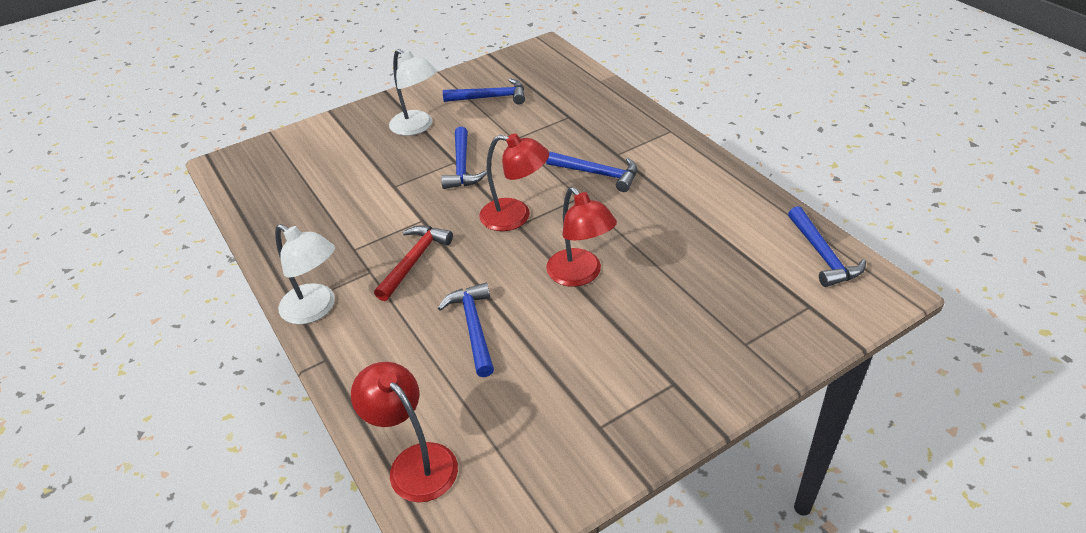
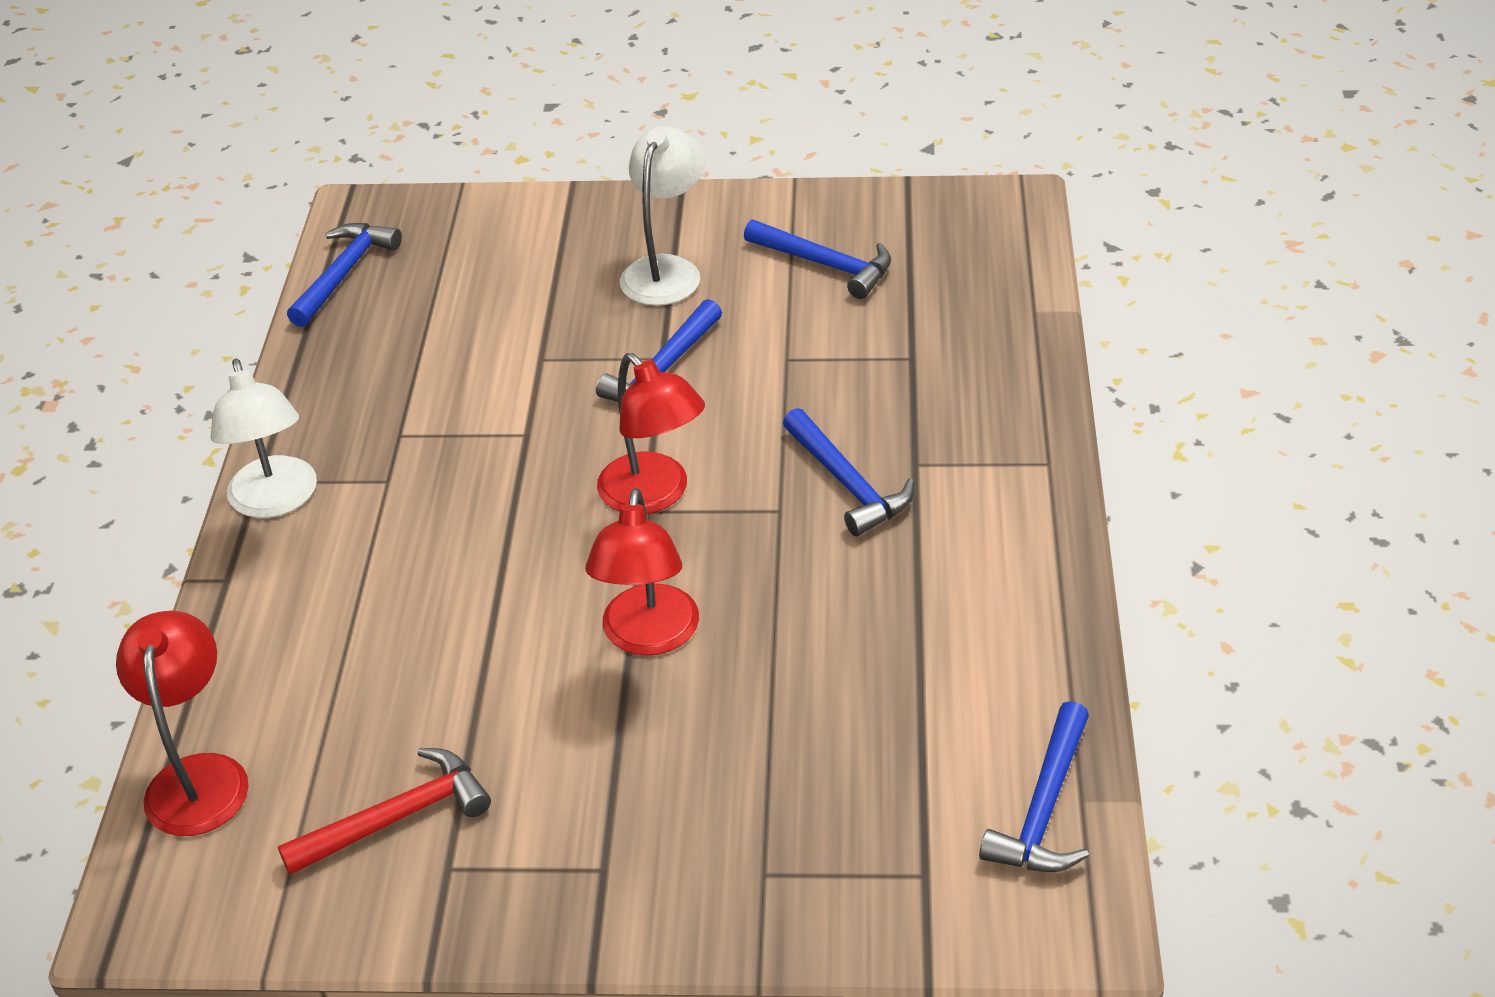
camera: 35 degrees right, 0 degrees up
red hammer [374,225,453,301] -> red hammer moved to [278,748,491,875]
white lamp [389,49,437,136] -> white lamp turned 150 degrees counterclockwise [620,126,705,306]
blue hammer [438,283,494,377] -> blue hammer moved to [287,223,402,327]

